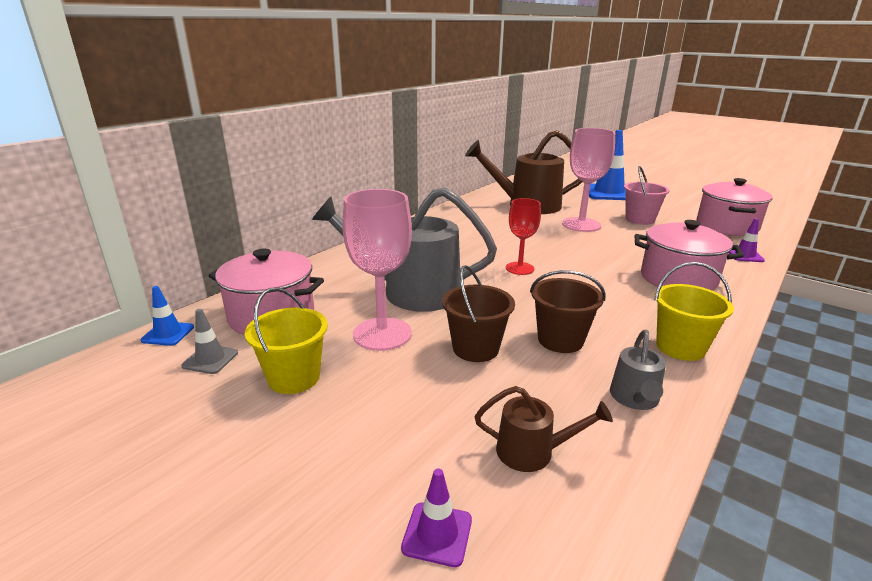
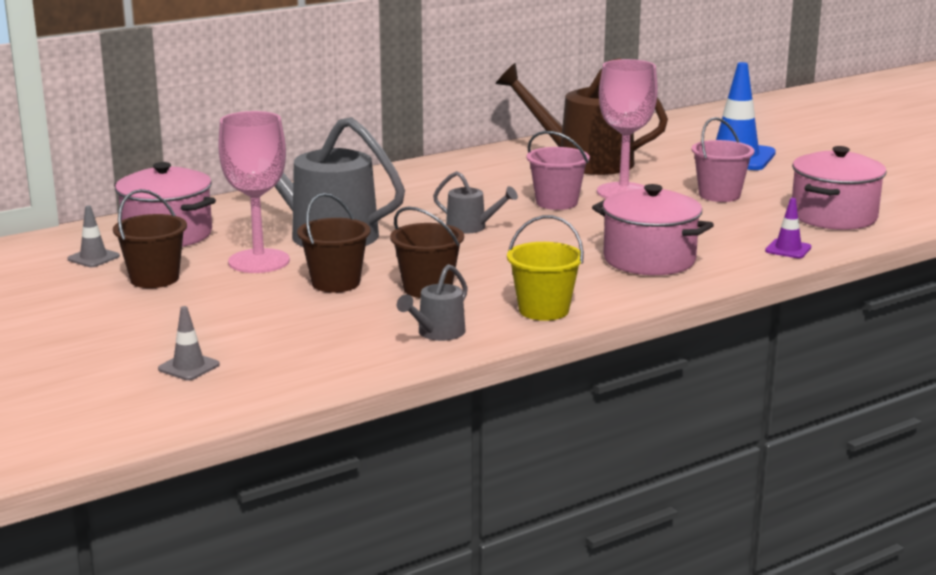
camera: 20 degrees right, 5 degrees down
blue traffic cone [141,286,194,346] -> none
yellow bucket [245,287,328,394] -> brown bucket [113,189,187,288]
purple traffic cone [401,469,472,567] -> grey traffic cone [158,306,220,380]
brown watering can [475,386,613,472] -> none
red goblet [506,198,541,275] -> grey watering can [433,171,518,234]
none -> pink bucket [527,131,590,210]

